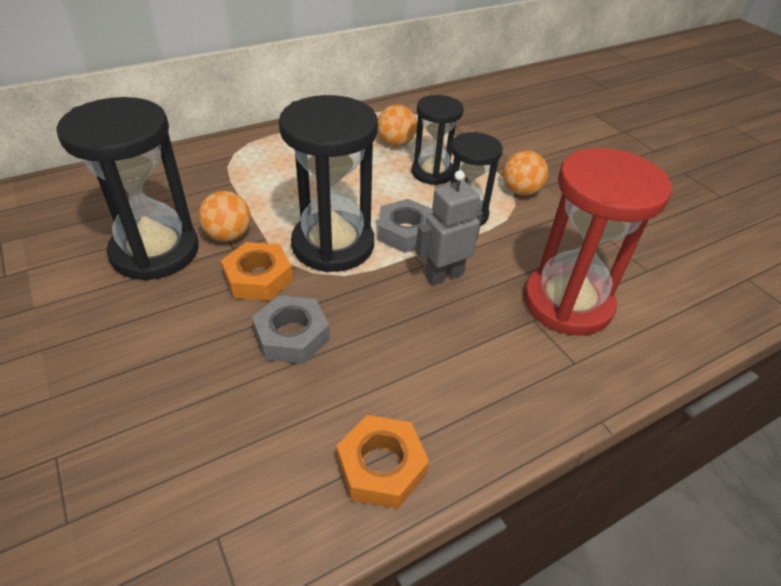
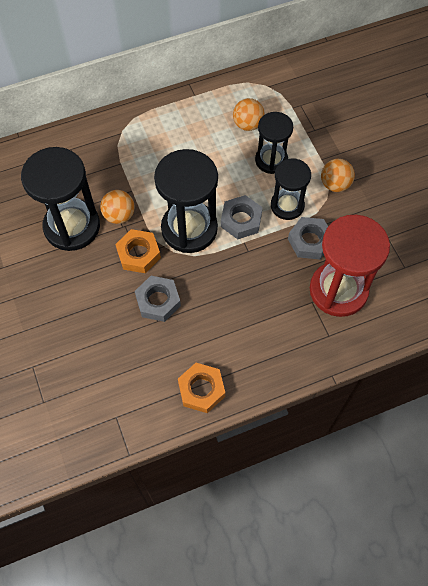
camera: 10 degrees right, 20 degrees up
grey robot [415,170,483,286] -> none
none -> grey nut [288,217,328,259]

